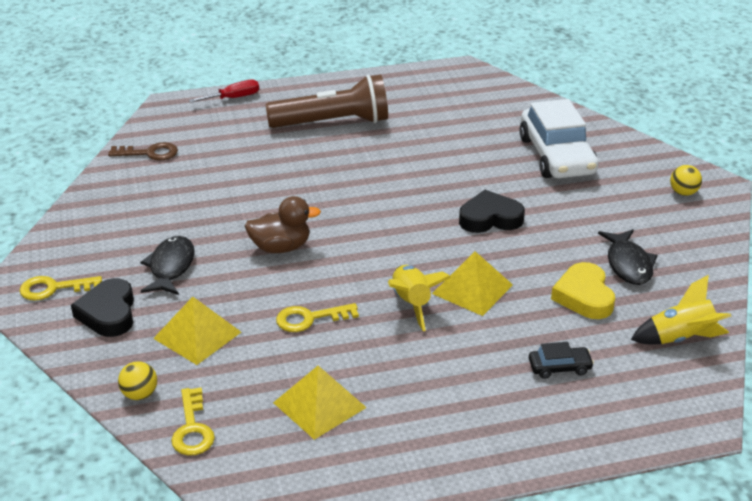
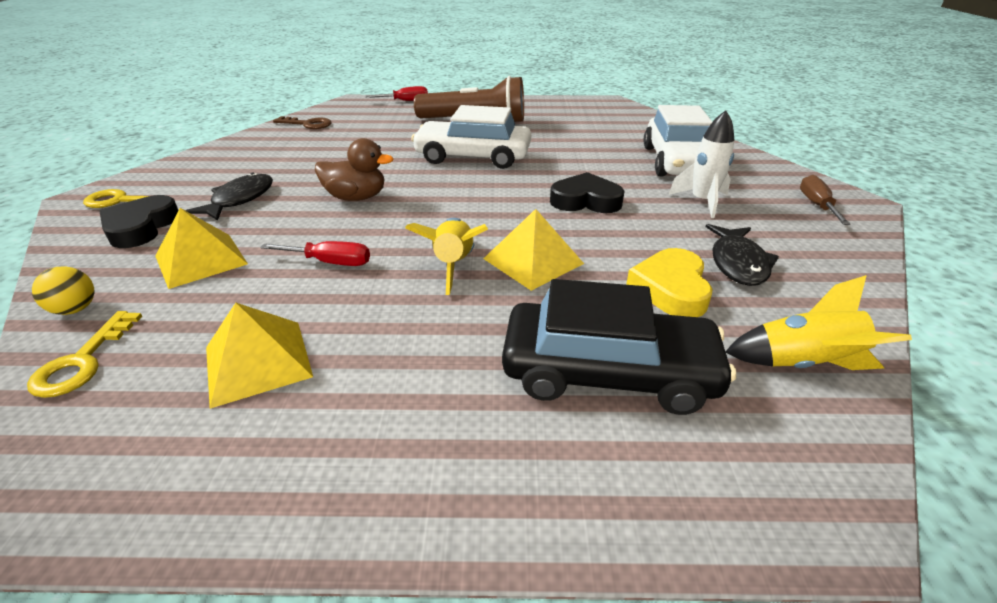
camera: 15 degrees right, 0 degrees up
yellow key [276,303,359,332] -> red screwdriver [260,241,370,266]
black car [529,342,594,379] -> black car [502,279,736,415], size x2.32
yellow ball [670,165,702,196] -> brown screwdriver [800,175,851,225]
none -> white car [411,105,531,169]
none -> white rocket [668,110,734,218]

